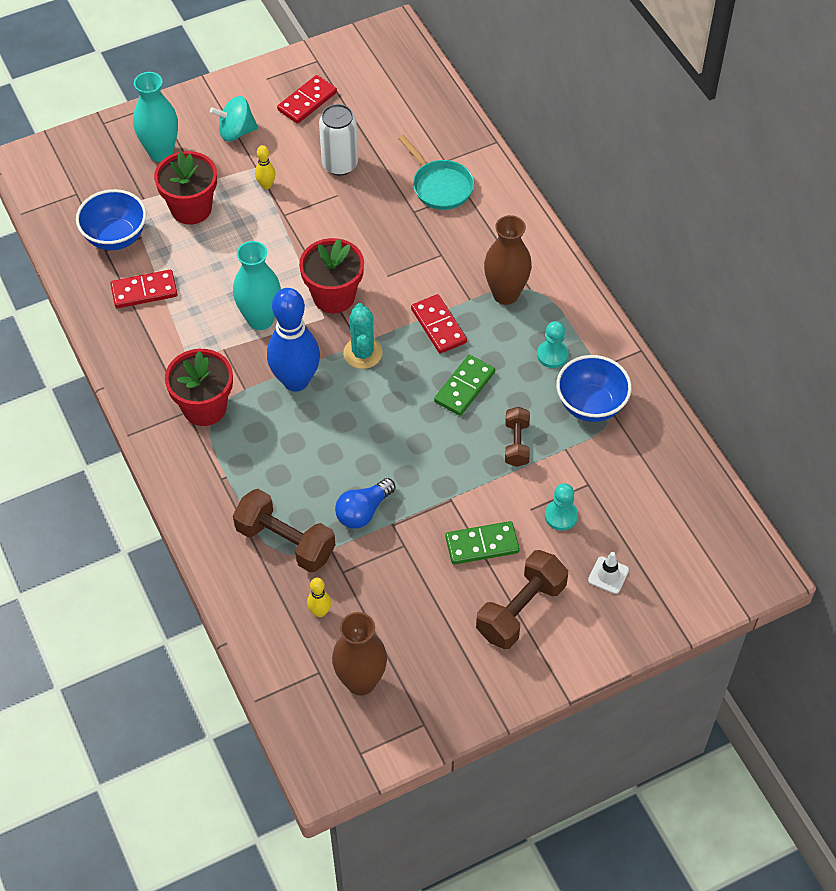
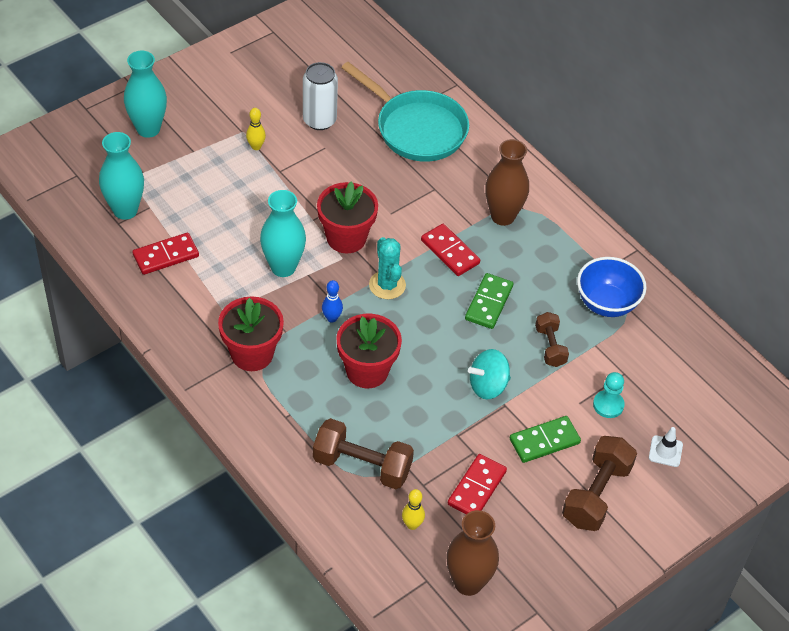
camera: 15 degrees left, 5 degrees down
blue bowl [76,189,146,250] -> turquoise vase [99,132,144,220]
red flower pot [154,151,217,225] -> red flower pot moved to [336,313,402,388]
turquoise spinning top [210,96,258,142] -> turquoise spinning top moved to [468,349,511,399]
blue bowling pin [267,288,320,392] -> blue bowling pin [322,280,343,323], size x0.42
red domino [277,75,337,124] -> red domino moved to [448,454,507,514]
blue light bulb [335,478,396,529] -> none
turquoise pan [398,135,474,210] -> turquoise pan [341,62,469,162], size x1.60
turquoise pawn [537,321,569,368] -> none

